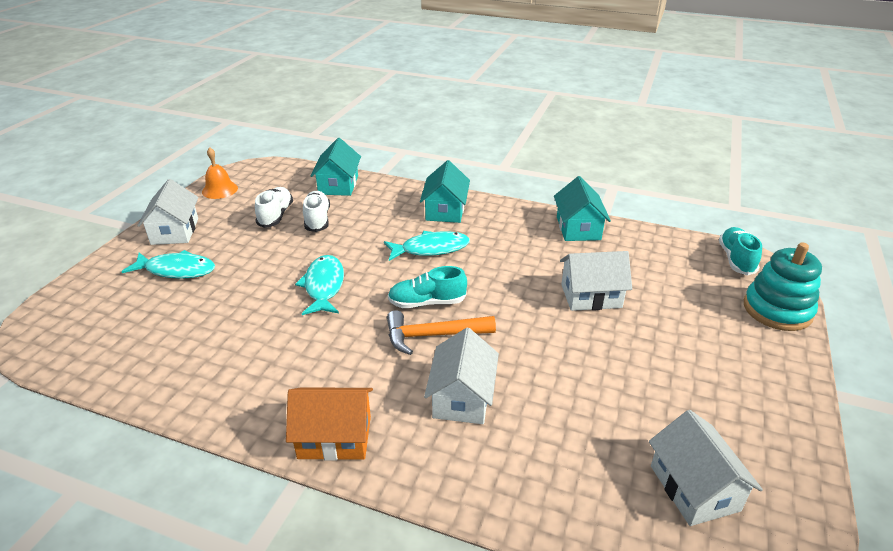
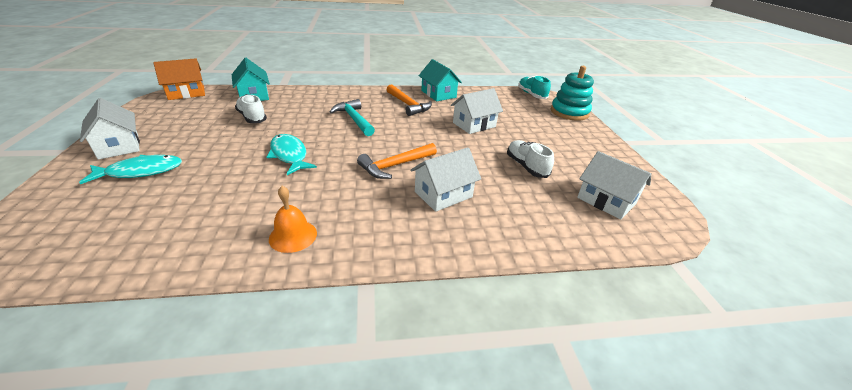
camera: 30 degrees left, 0 degrees up
orange bell [202,147,238,199] -> orange bell moved to [269,186,317,253]
white shoe [255,187,293,228] -> white shoe moved to [507,140,554,178]
orange house [286,387,373,461] -> orange house moved to [153,58,205,100]
turquoise fish [384,231,470,261] -> turquoise hammer [330,99,375,136]
turquoise shoe [388,266,467,308] -> none
turquoise house [420,160,470,223] -> none
white house [424,328,499,424] -> white house turned 75 degrees clockwise [410,147,481,212]
none -> orange hammer [387,84,432,116]

